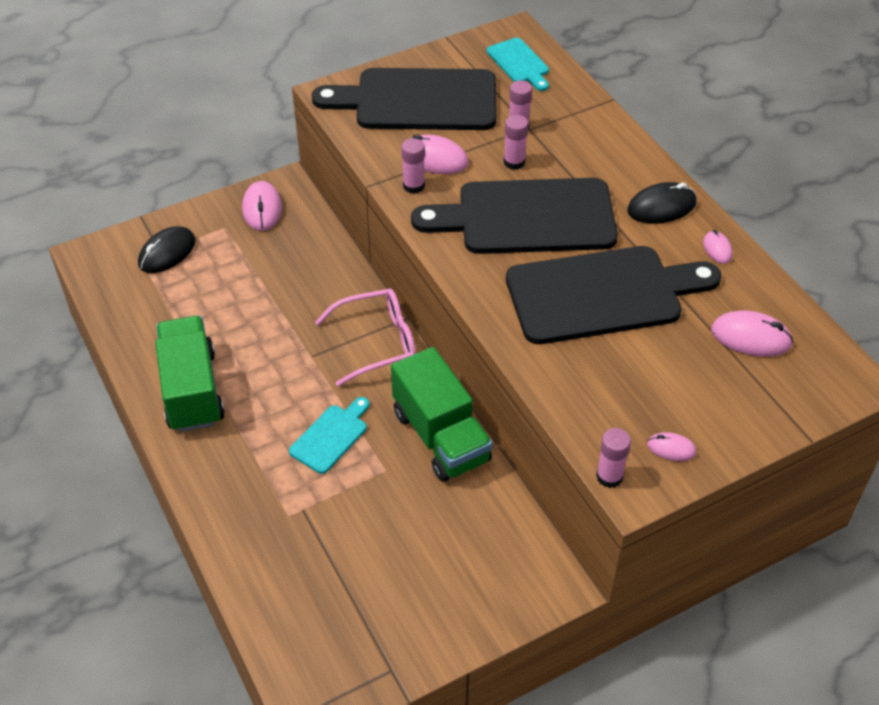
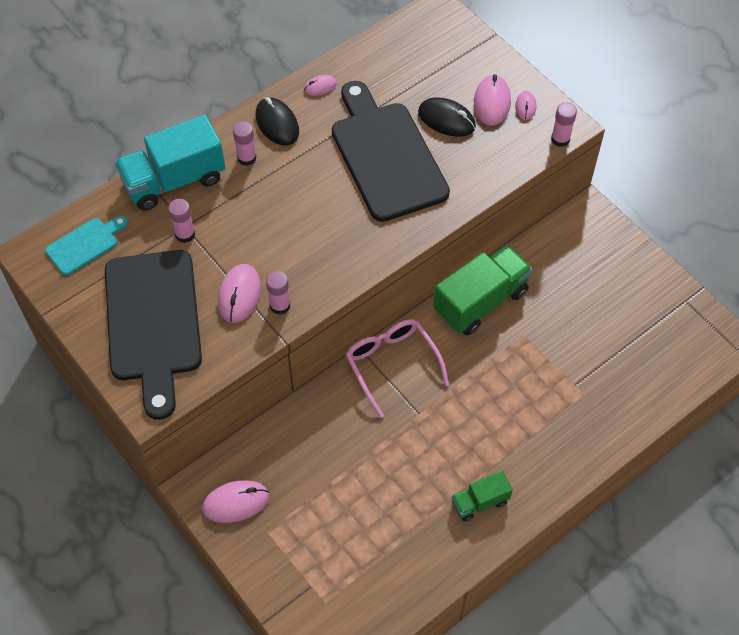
camera: 100 degrees left, 10 degrees up
black mouse [138,226,195,273] -> black mouse moved to [418,97,476,137]
green truck [155,316,225,432] -> green truck [451,471,513,522], size x0.53
turquoise cutting board [289,397,370,474] -> none
black cutting board [411,178,618,254] -> none
pink glue stick [504,115,528,170] -> pink glue stick moved to [233,121,257,166]
pink mouse [711,310,794,357] -> pink mouse moved to [474,74,511,126]
none -> turquoise truck [115,115,225,211]

